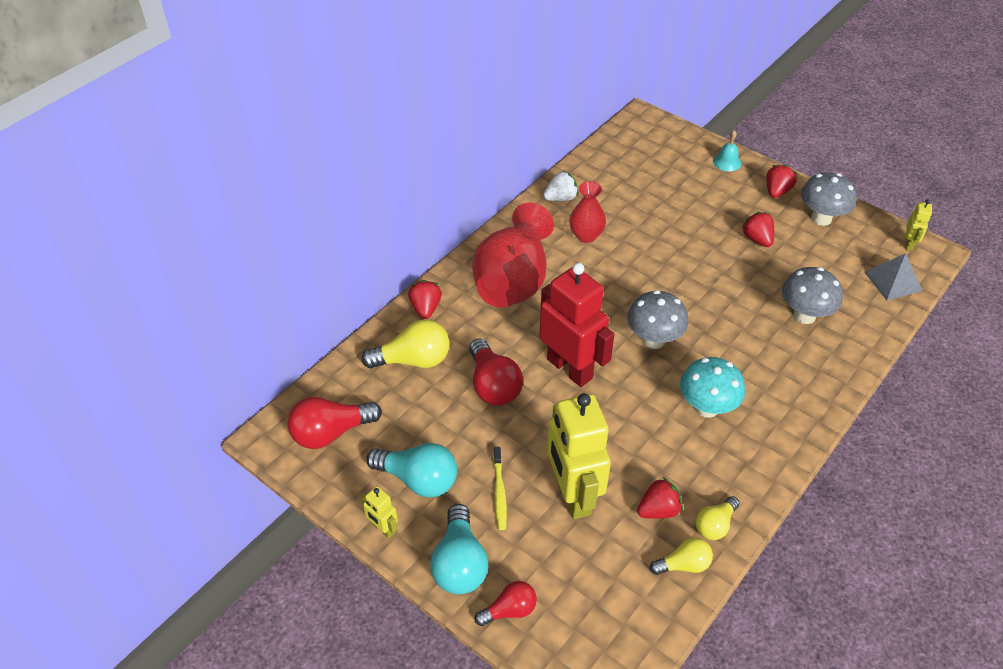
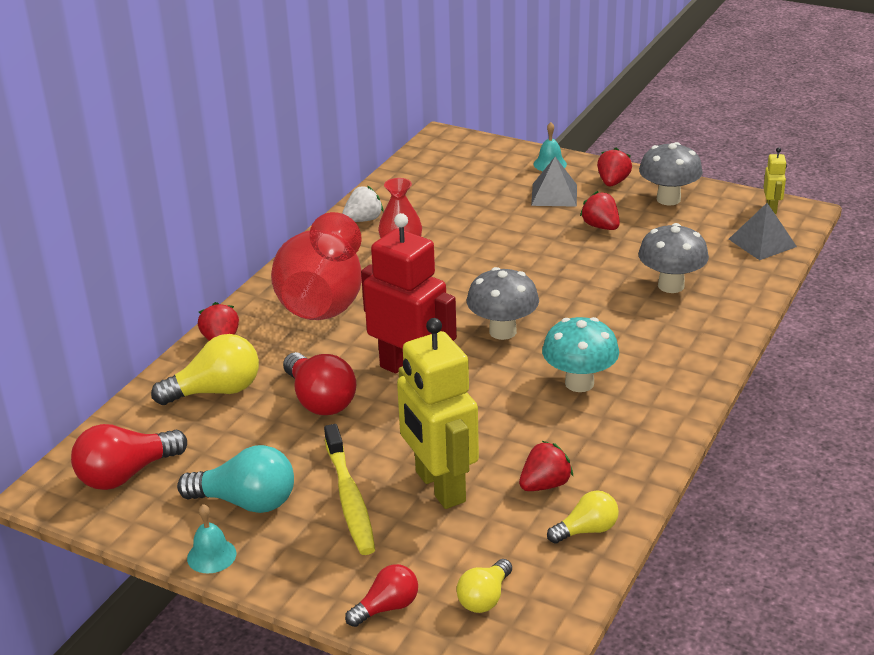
camera: 10 degrees left, 15 degrees down
yellow robot [361,486,398,538] -> turquoise bell [187,504,236,573]
turquoise light bulb [430,504,488,594] -> none
yellow toothbrush [493,447,507,530] -> yellow toothbrush [324,424,375,555], size x1.60
yellow light bulb [696,496,740,540] -> yellow light bulb moved to [457,559,512,613]
none -> grey pyramid [531,157,577,207]

